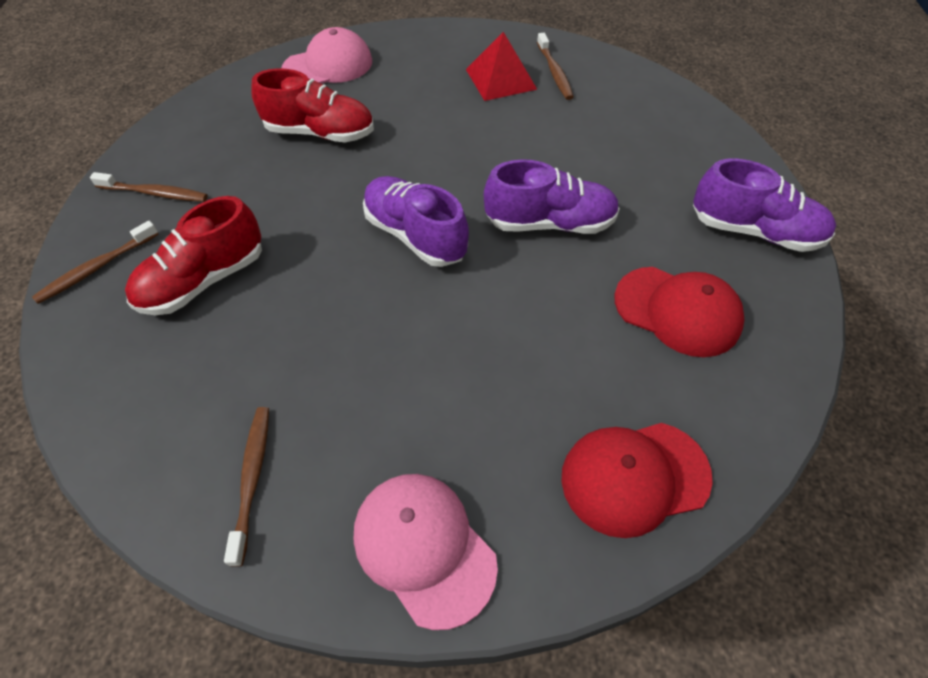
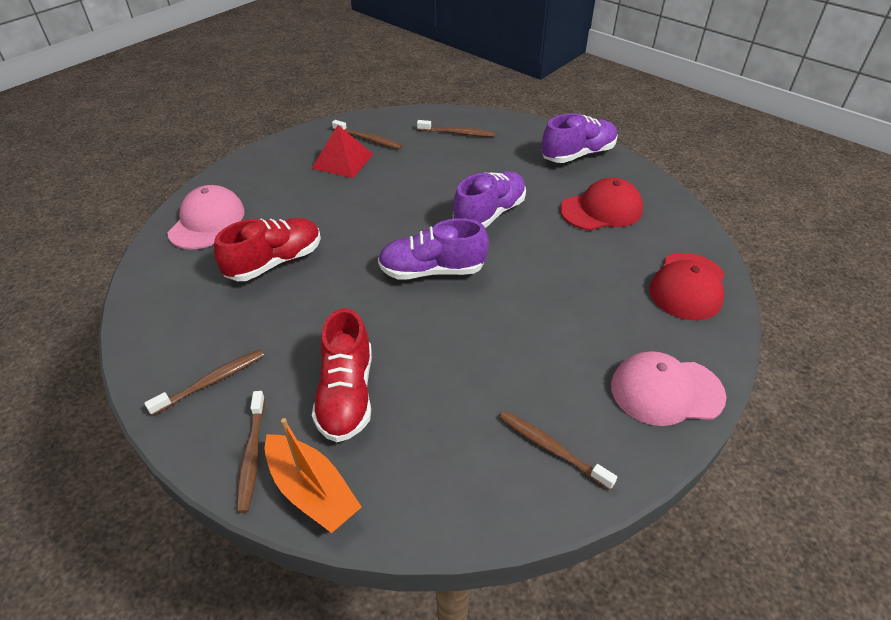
camera: 50 degrees left, 10 degrees down
none -> orange boat [265,418,362,533]
none -> brown toothbrush [417,120,495,137]

